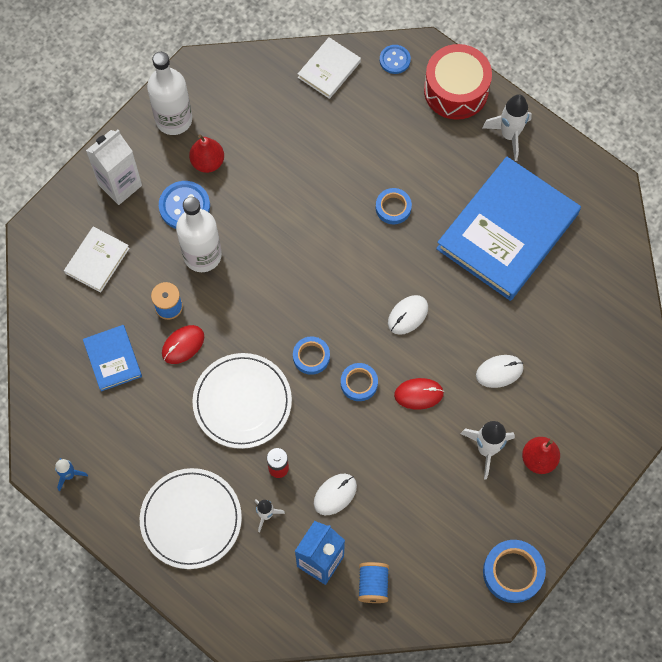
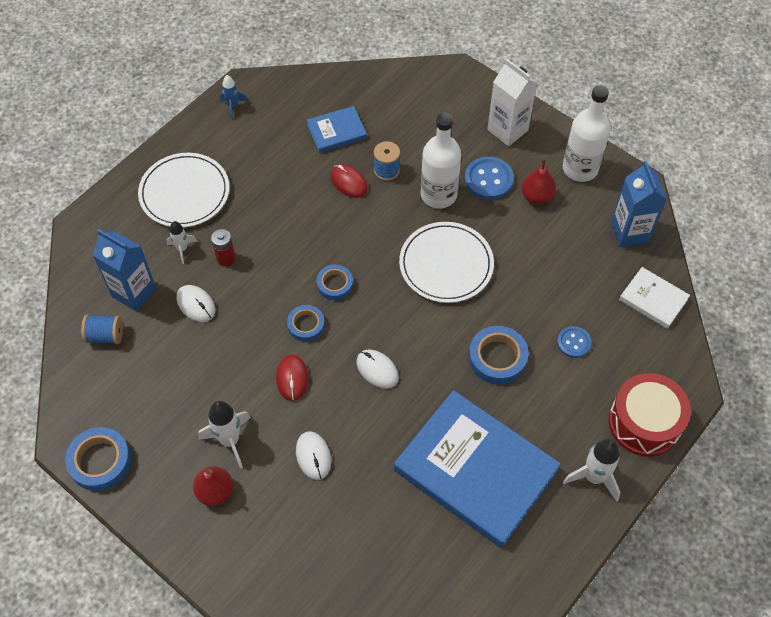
camera: 90 degrees right, 10 degrees down
white book [64,227,130,293] -> none
white plate [192,353,292,449] -> white plate moved to [399,222,494,303]
blue tape [376,188,412,224] -> blue tape [469,326,529,385], size x1.55
blue button [380,45,411,74] -> blue button moved to [557,326,591,358]
none -> blue carton [611,161,667,248]

